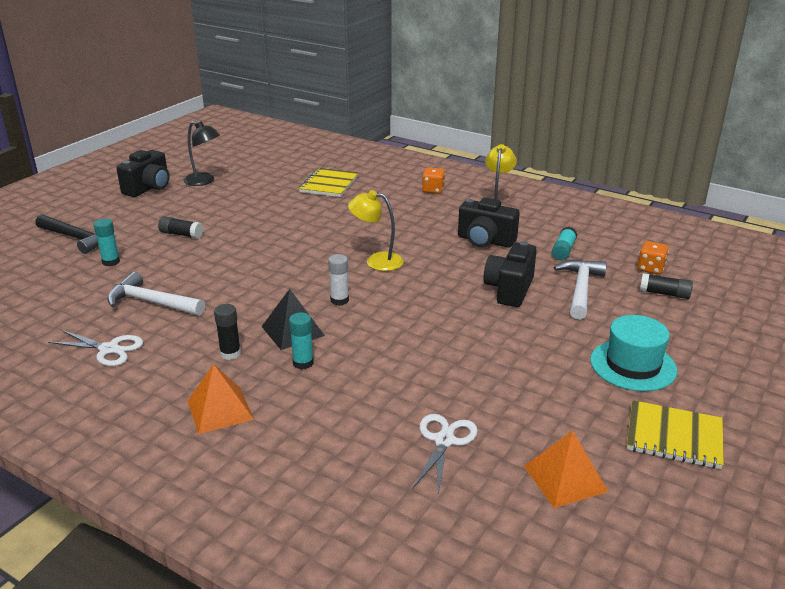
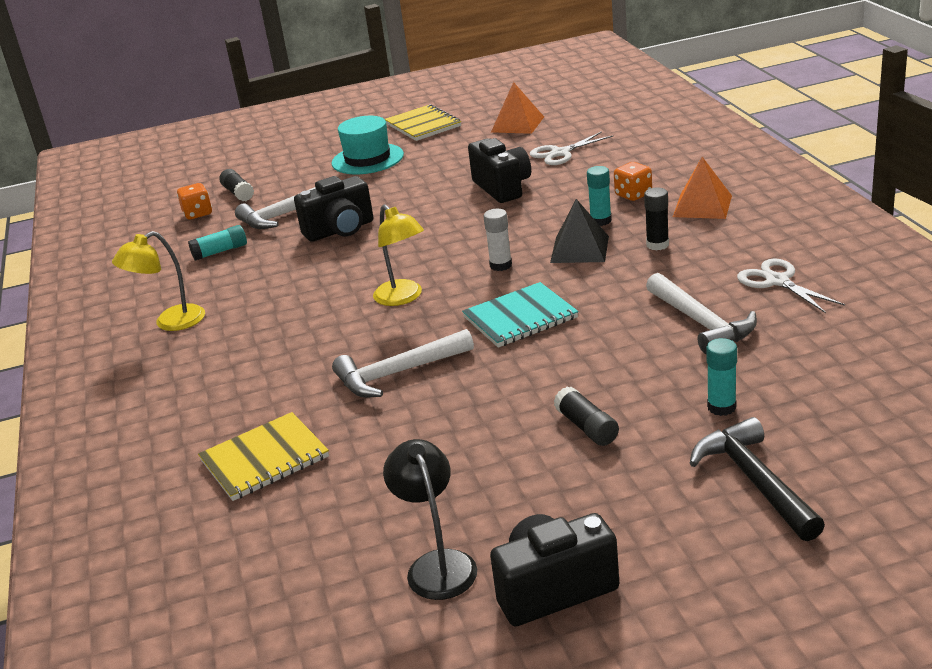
camera: 135 degrees left, 0 degrees up
orange dice [422,168,445,194] -> orange dice moved to [614,162,652,201]
black camera [458,198,520,248] -> black camera moved to [468,138,531,203]
none -> white hammer [332,329,474,398]
none -> turquoise notebook [462,282,579,348]

